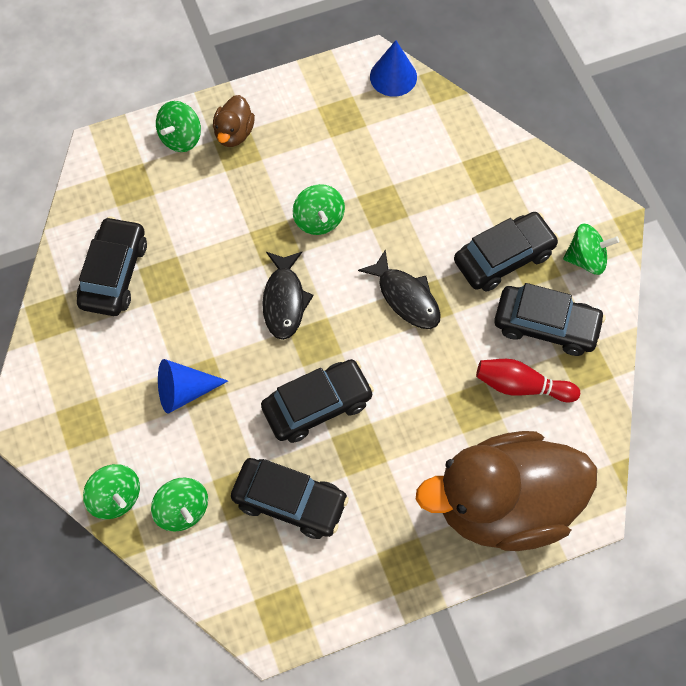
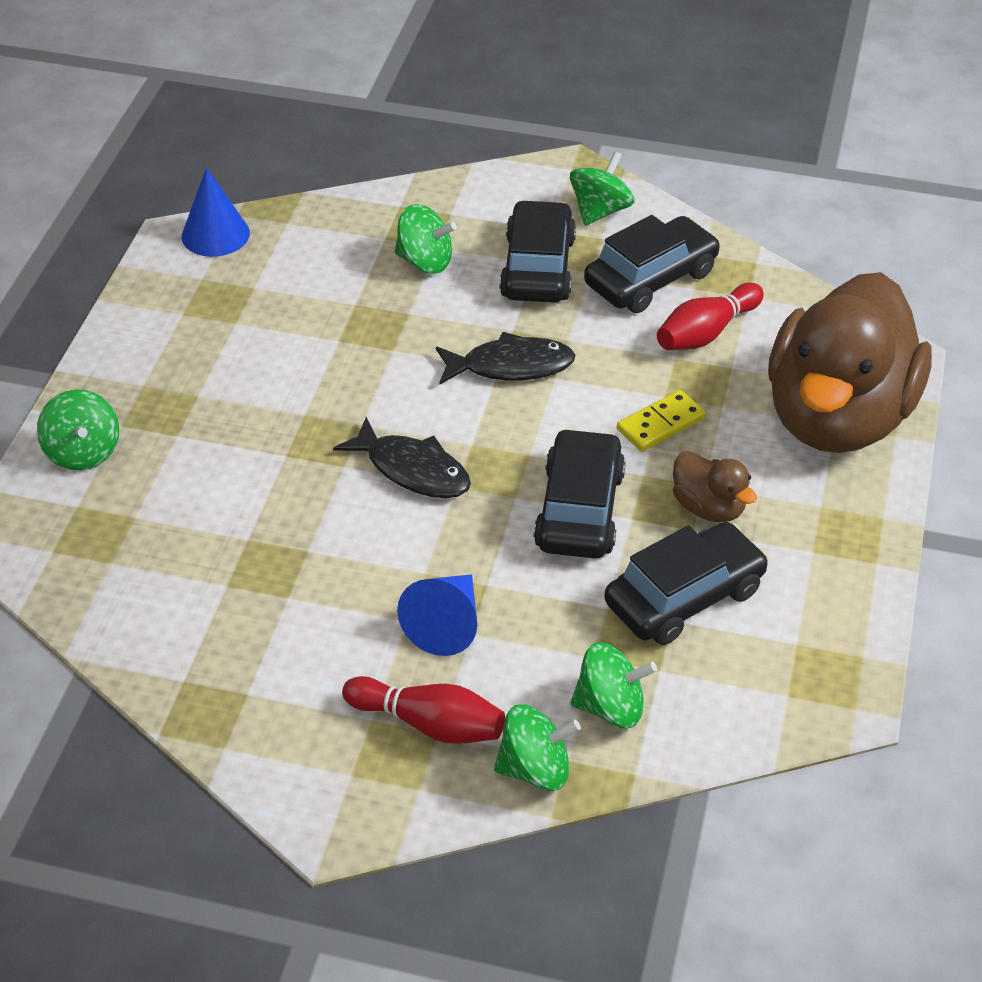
camera: 55 degrees left, 20 degrees down
black car [77,216,147,316] -> none
brown duck [213,95,255,147] -> brown duck moved to [673,451,757,523]
green spinning top [293,184,345,235] -> green spinning top moved to [395,204,457,274]
none -> red bowling pin [342,676,505,744]
none -> yellow domino [617,390,706,452]

